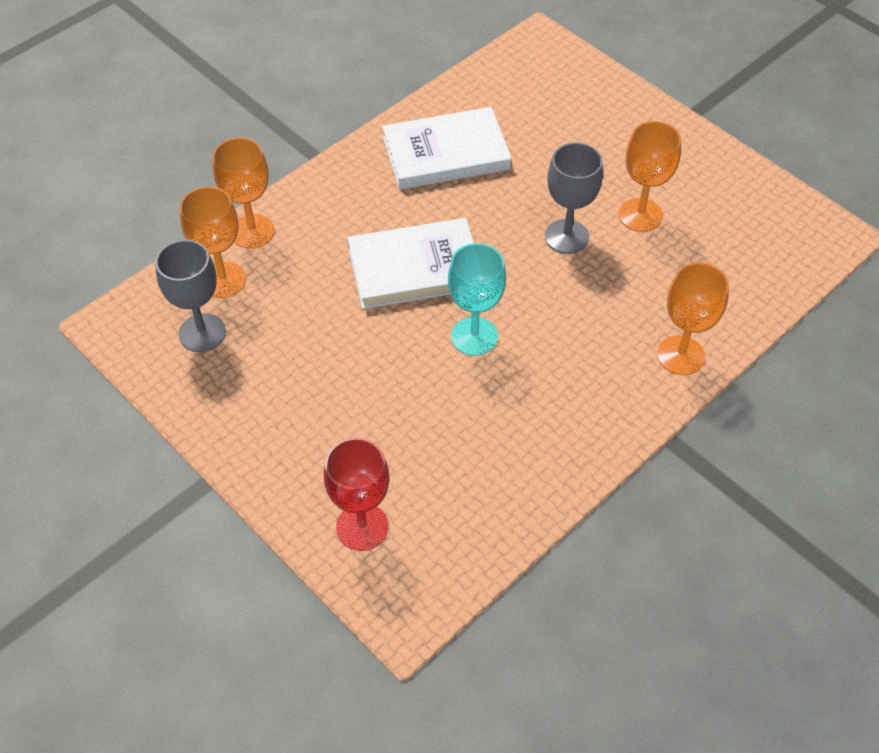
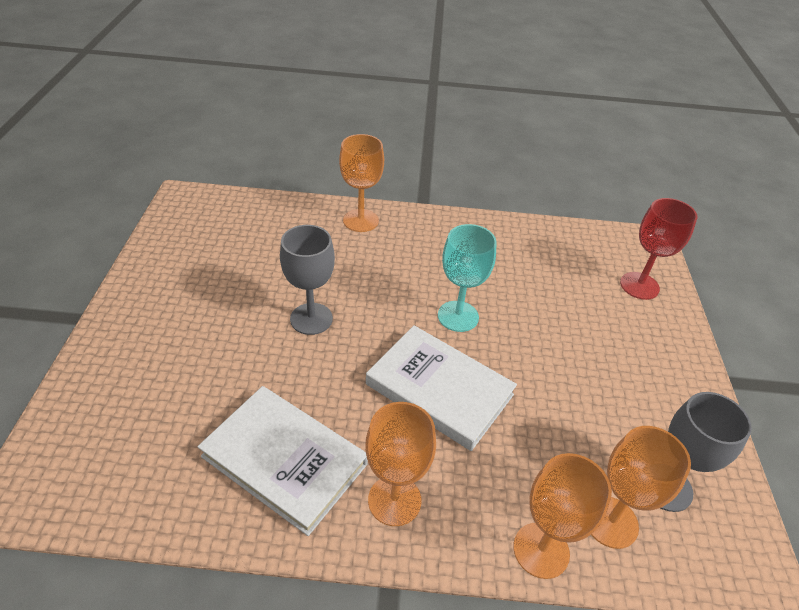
camera: 135 degrees left, 10 degrees down
orange goblet [619,121,681,232] -> orange goblet moved to [365,402,436,526]

